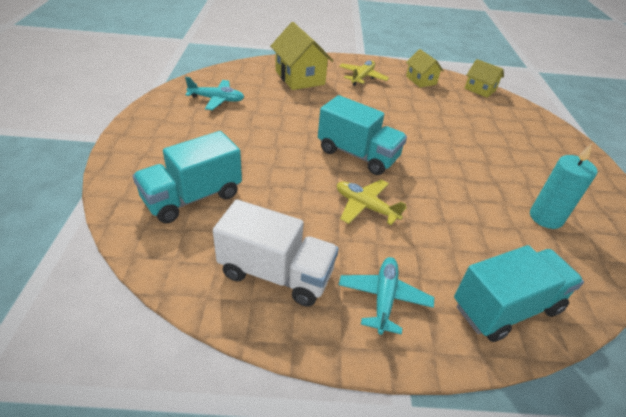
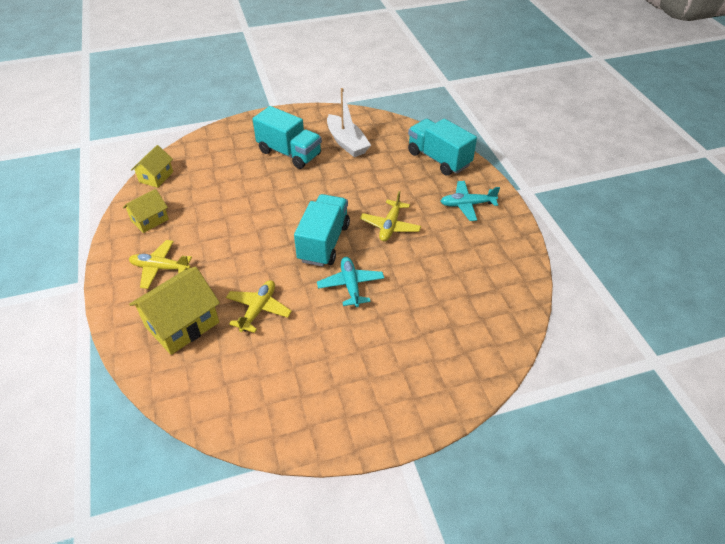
camera: 105 degrees left, 5 degrees up
turquoise truck [133,131,242,223] -> turquoise truck moved to [253,106,322,169]
turquoise plane [185,77,244,110] -> turquoise plane moved to [317,257,384,307]
white truck [213,199,339,307] -> none
turquoise candle [530,144,597,229] -> white boat [327,88,371,157]
none -> yellow plane [226,280,292,333]

